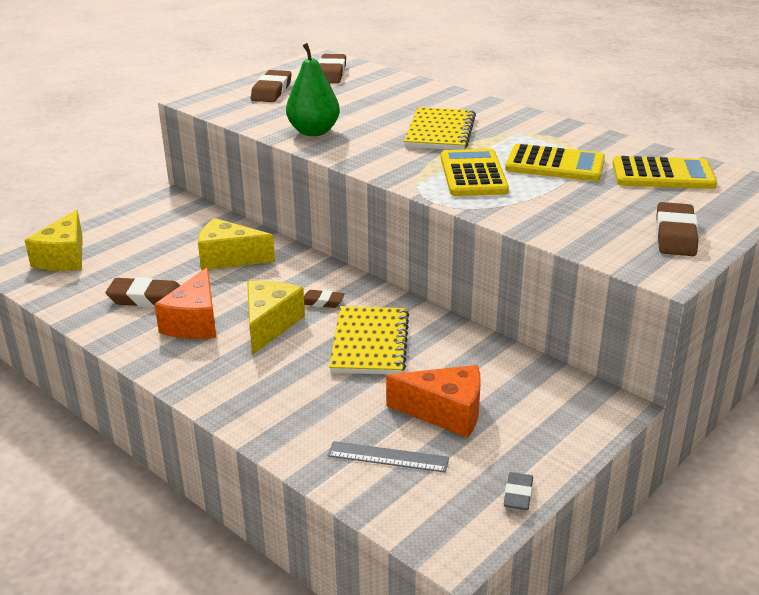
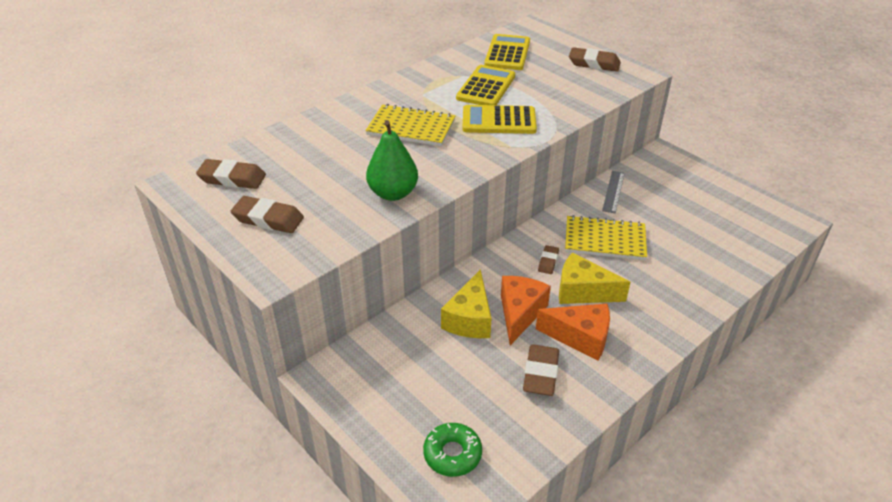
camera: 85 degrees left, 10 degrees up
yellow cheese [25,210,83,271] -> green donut [423,423,482,477]
grey ruler [327,441,449,473] -> grey ruler moved to [602,171,625,213]
orange cheese [386,365,481,438] -> orange cheese moved to [501,276,551,345]
grey eraser [504,472,533,510] -> none

